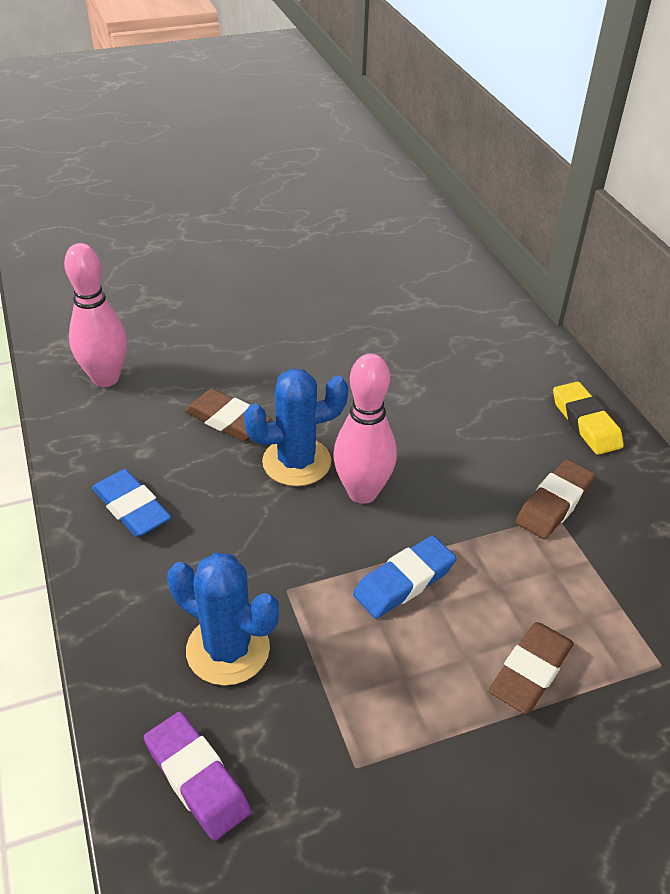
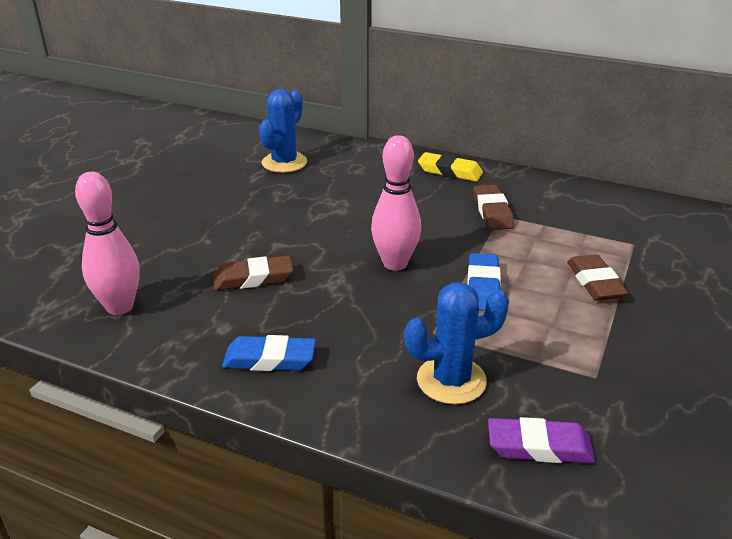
camera: 45 degrees left, 10 degrees down
blue cactus [244,369,348,486] -> blue cactus moved to [259,89,307,173]

